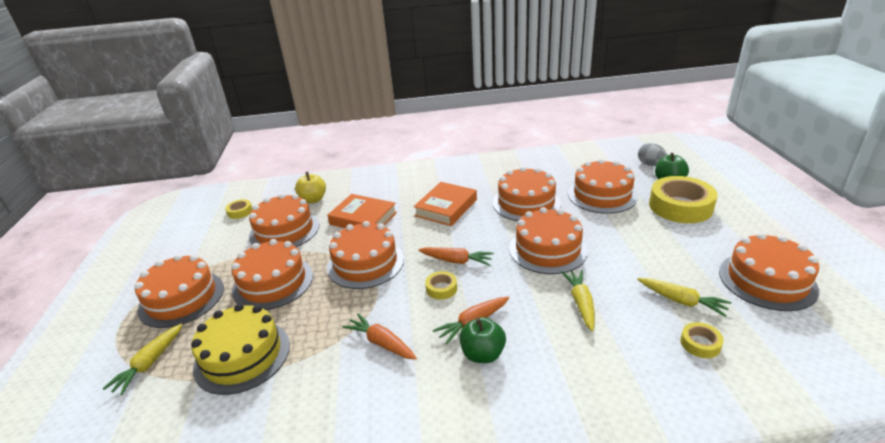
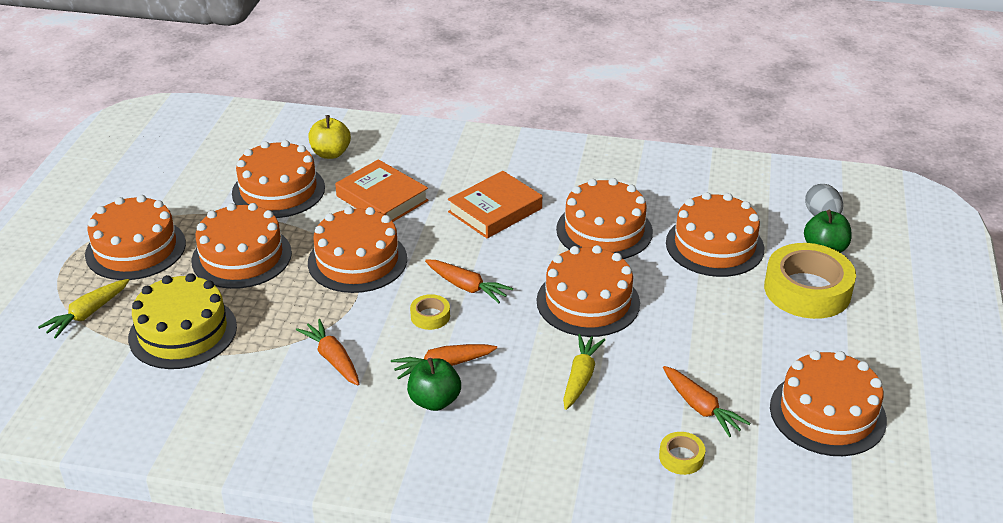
camera: 15 degrees right, 5 degrees up
yellow tape [225,199,252,219] -> none
yellow carrot [637,278,731,317] -> orange carrot [663,366,750,437]

